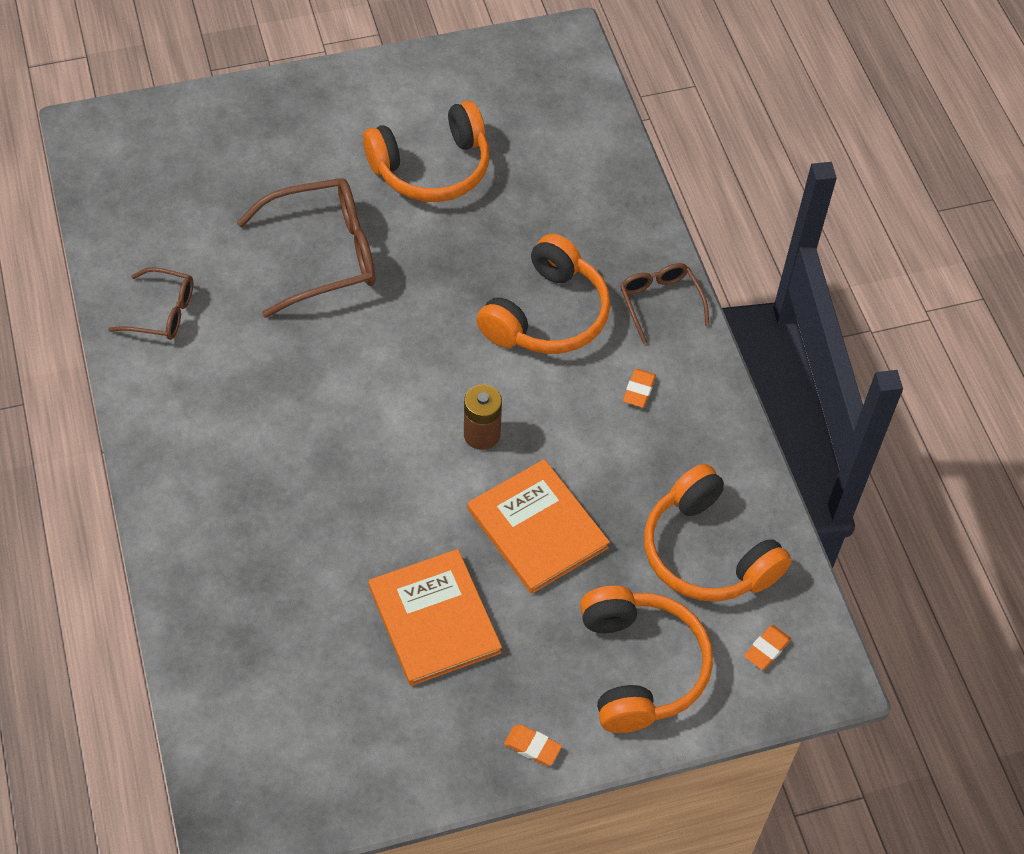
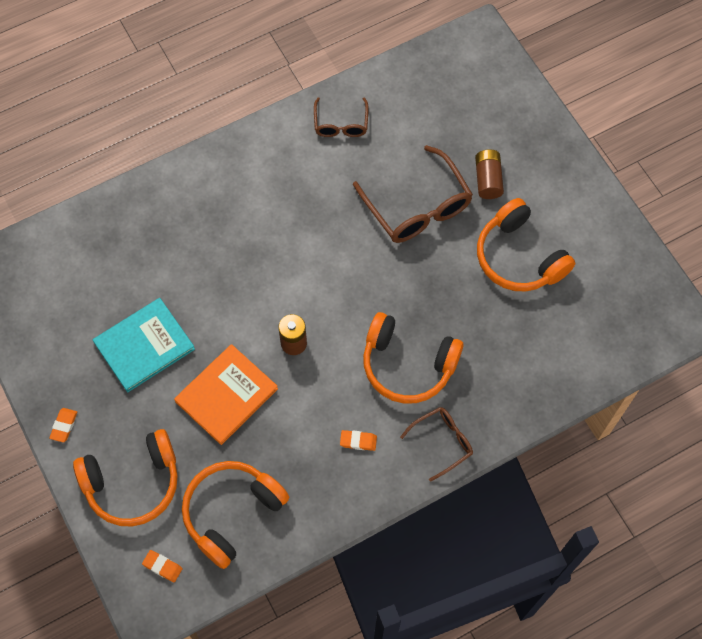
camera: 80 degrees right, 10 degrees up
orange book [369,549,502,686] -> turquoise book [93,298,195,392]
none -> brown battery [475,149,504,199]

